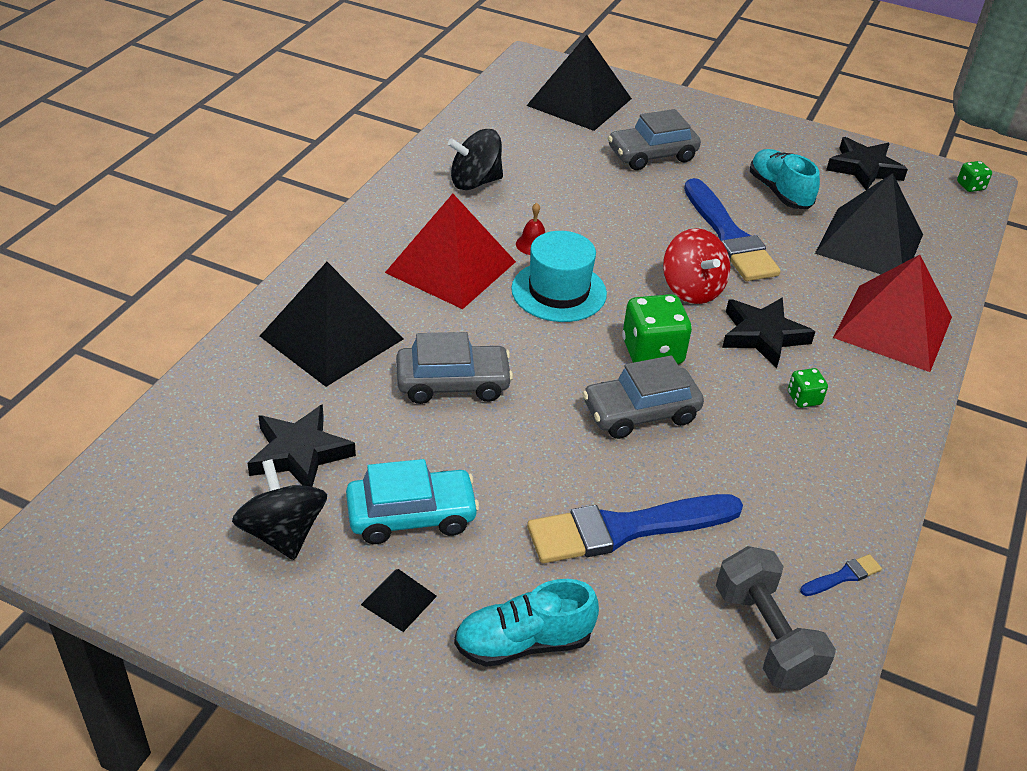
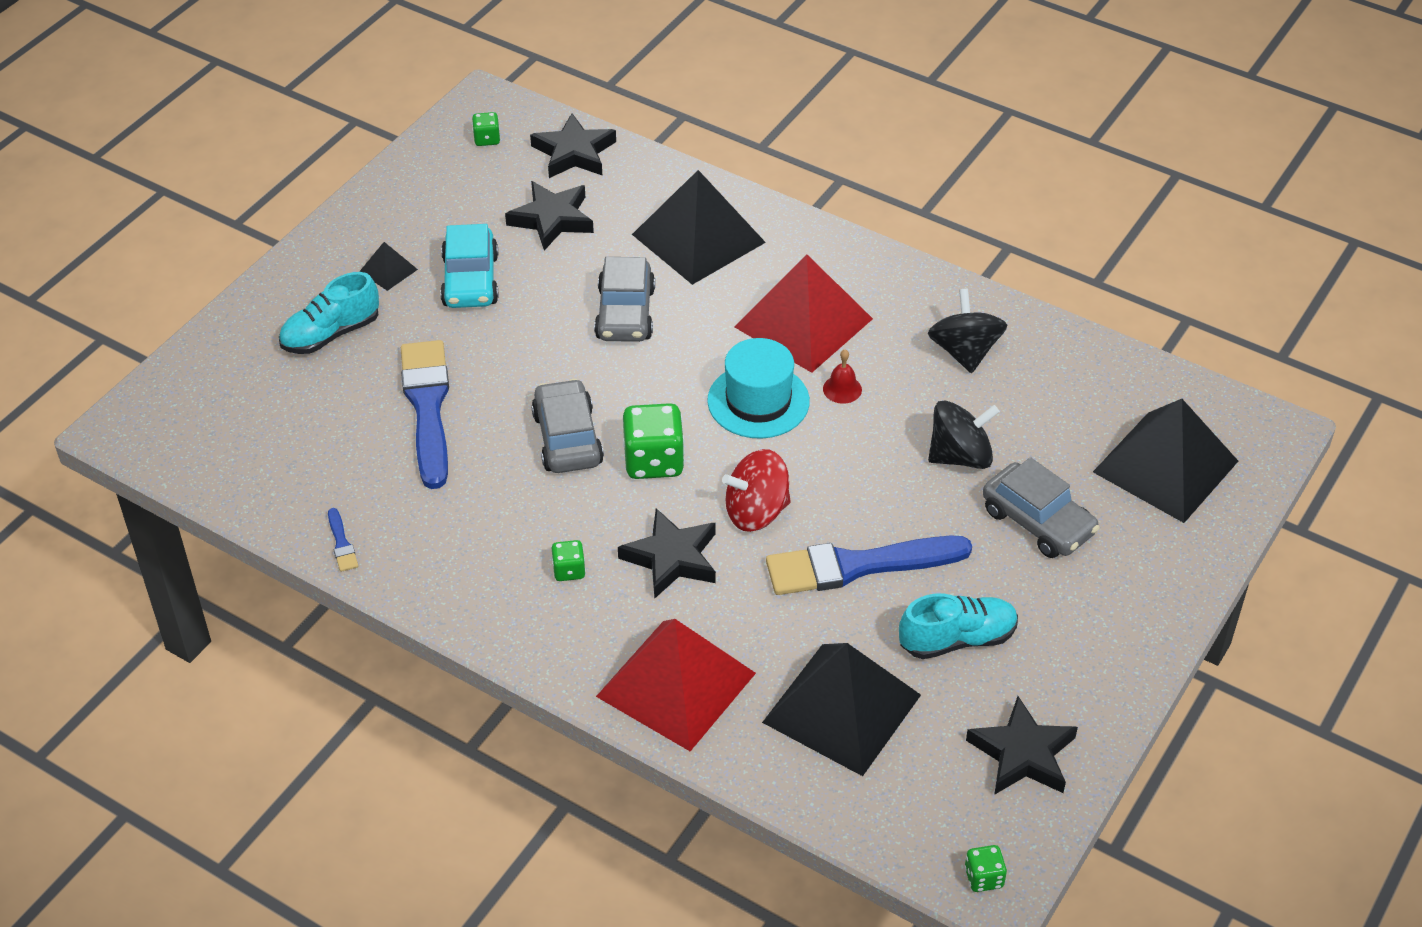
camera: 100 degrees right, 5 degrees up
black spinning top [232,459,327,560] -> black spinning top moved to [928,400,1000,469]
turquoise shoe [454,579,599,667] -> turquoise shoe turned 120 degrees counterclockwise [279,272,379,354]
grey car [608,109,701,170] -> grey car turned 150 degrees clockwise [983,457,1099,558]
grey dumbbell [716,546,836,690] -> none
none -> green dice [472,112,500,146]
none -> black star [530,113,616,178]

